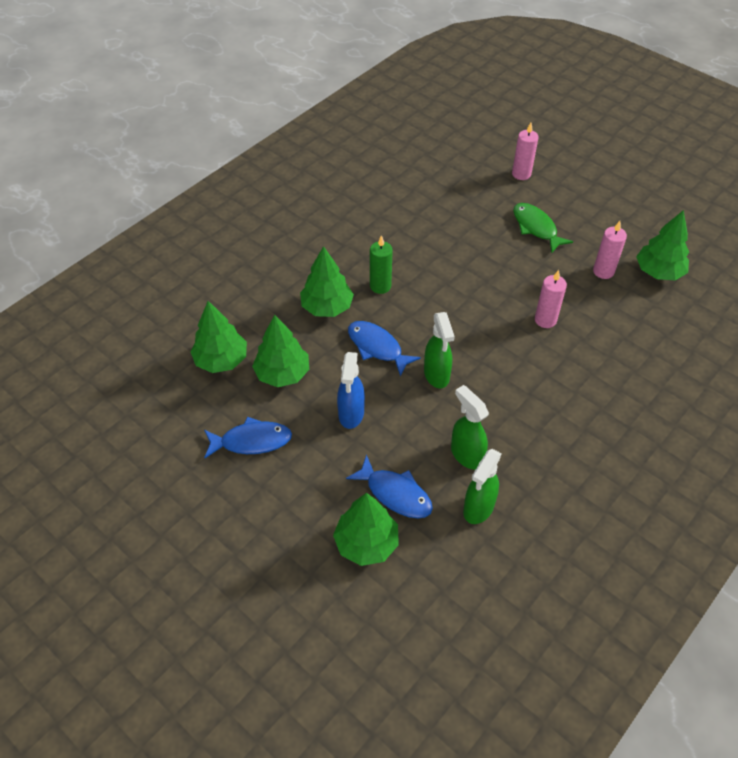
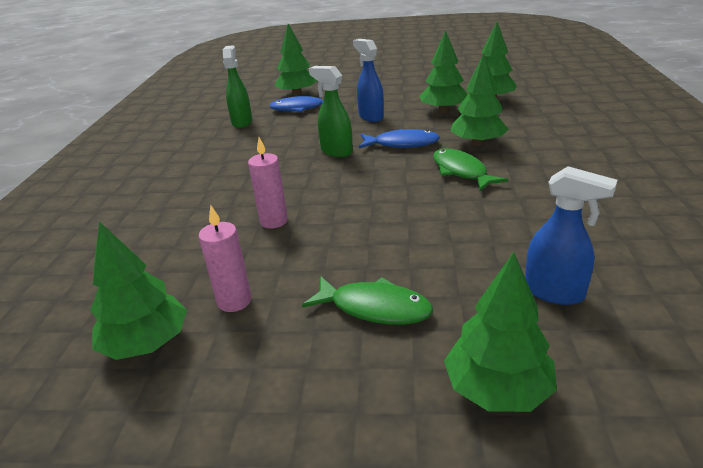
camera: 145 degrees right, 20 degrees down
blue fish [204,417,292,458] -> none
green candle [370,235,393,294] -> green fish [433,149,509,191]
green spray bottle [451,385,489,470] -> none
pink candle [512,123,539,180] -> green tree [444,252,557,412]
none -> blue spray bottle [525,166,618,305]

